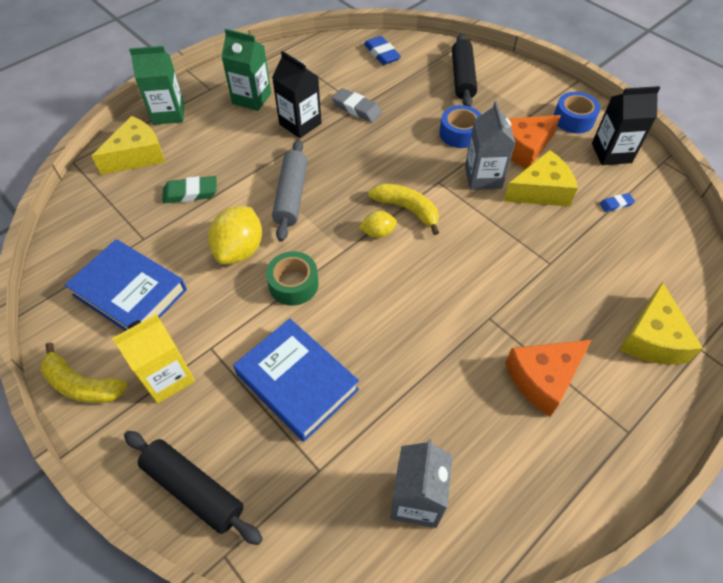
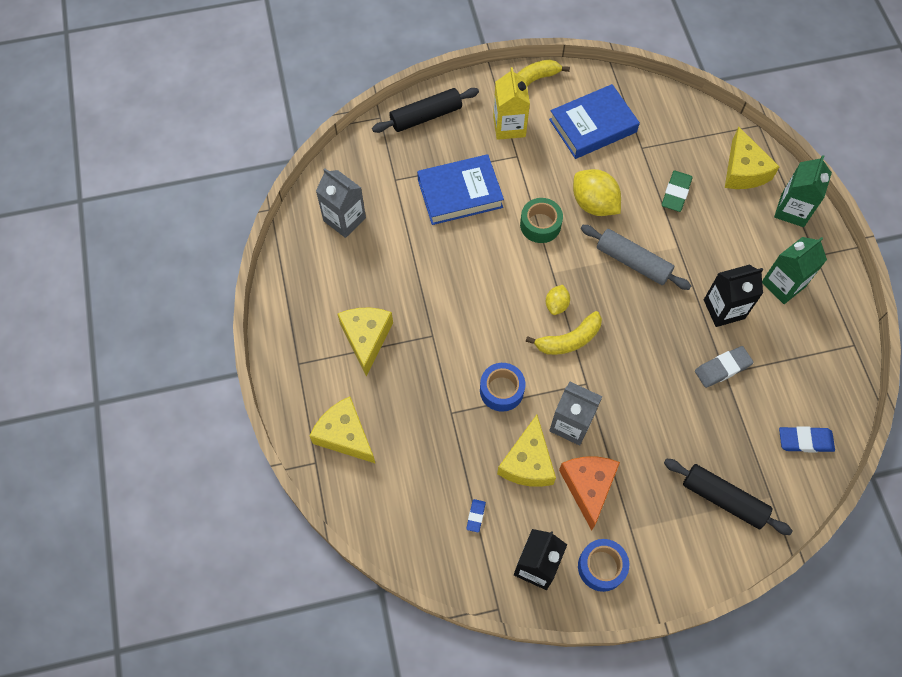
camera: 120 degrees right, 10 degrees up
blue tape [439,105,482,148] -> blue tape moved to [480,363,525,412]
orange cheese [505,340,591,416] -> yellow cheese [338,308,393,376]

